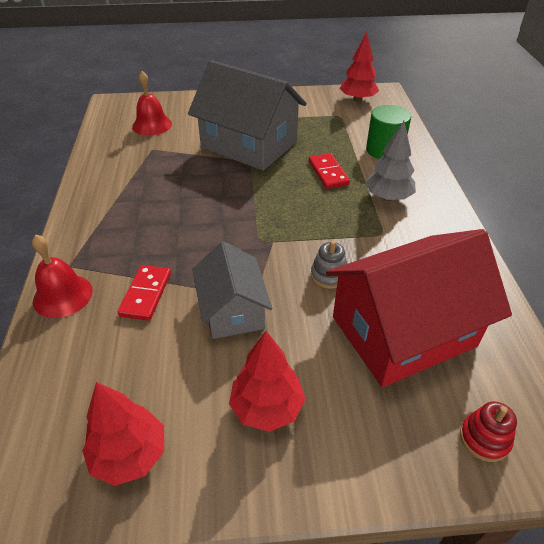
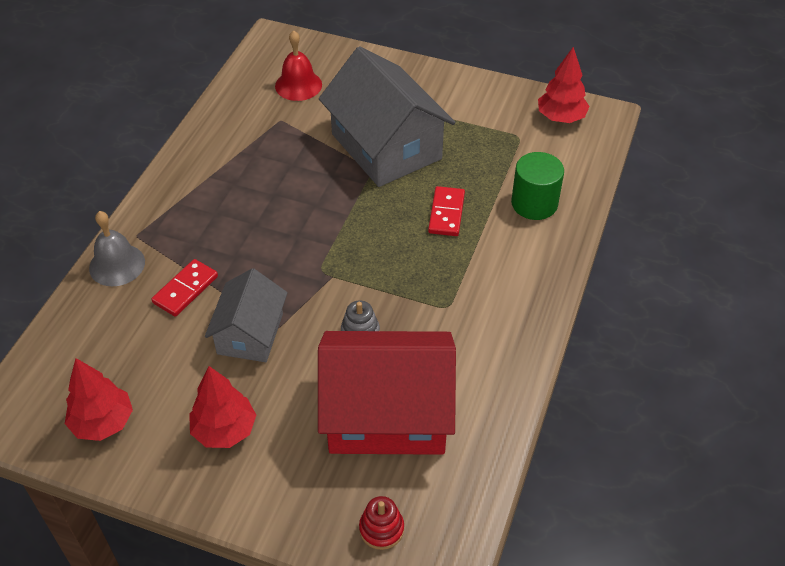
camera: 25 degrees right, 5 degrees up
red bell [32,235,93,318] -> grey bell [89,211,145,286]
grey tree [365,121,416,201] -> none

